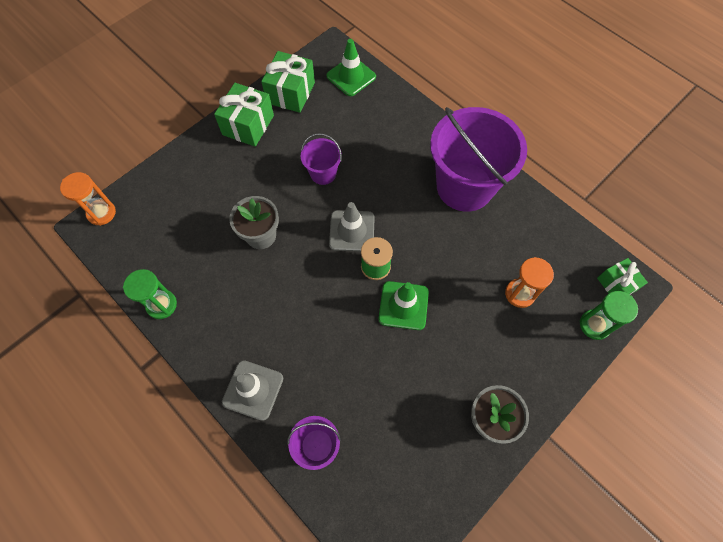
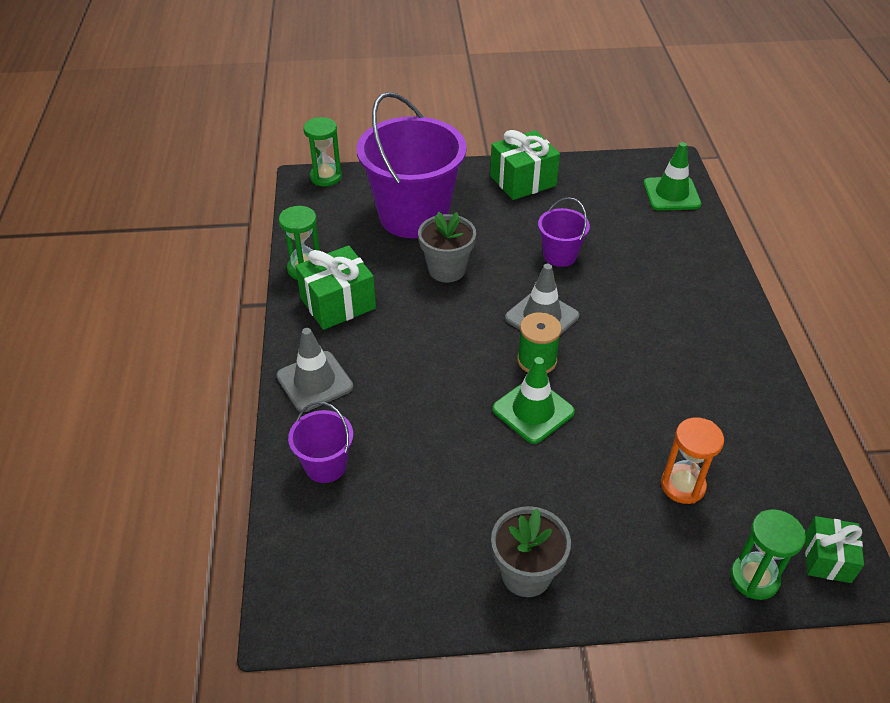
camera: 40 degrees right, 20 degrees down
orange hourglass [60,172,116,226] -> green hourglass [303,117,342,186]
green gift [261,51,315,113] -> green gift moved to [295,245,376,330]
purple bucket [430,107,527,212] -> purple bucket moved to [357,92,467,238]

